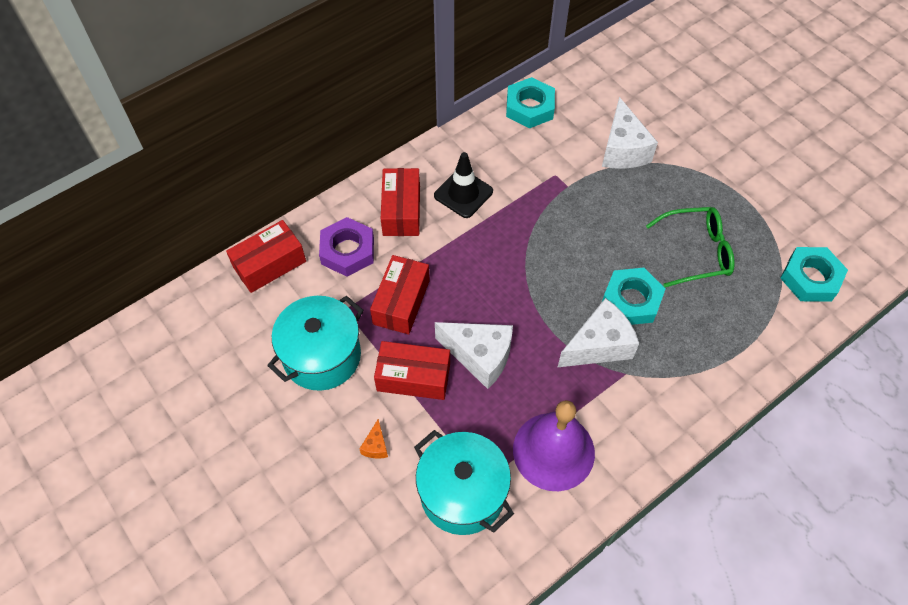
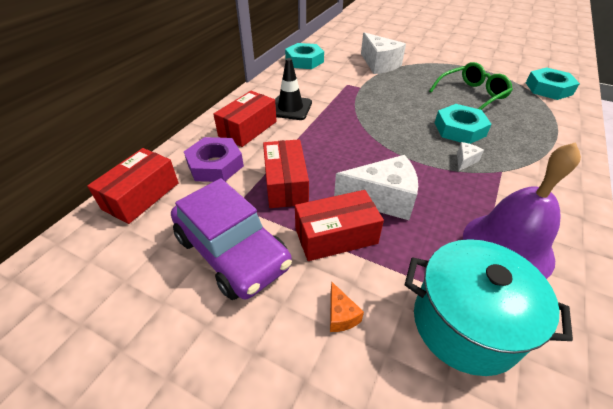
camera: 25 degrees left, 15 degrees down
turquoise pot [267,296,364,391] -> purple car [171,178,292,300]
red box [381,168,420,236] -> red box turned 60 degrees clockwise [213,91,277,147]
white cheese [557,298,639,368] -> white cheese [457,142,484,171], size x0.45

